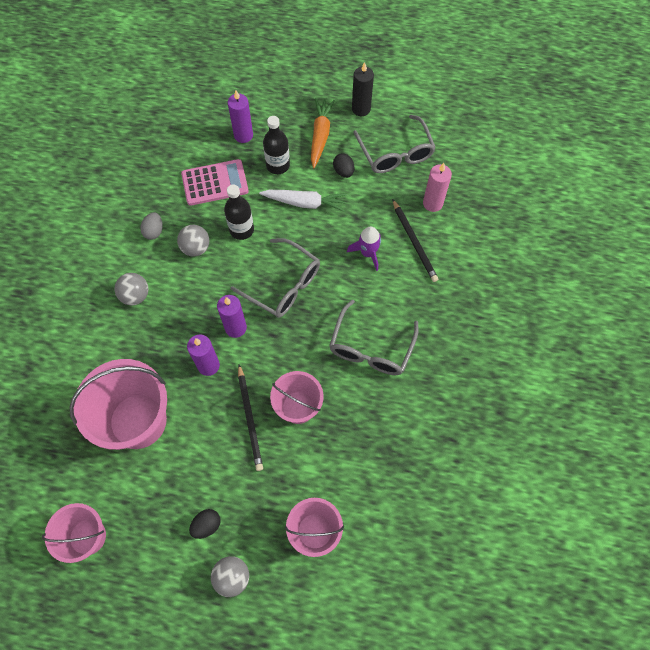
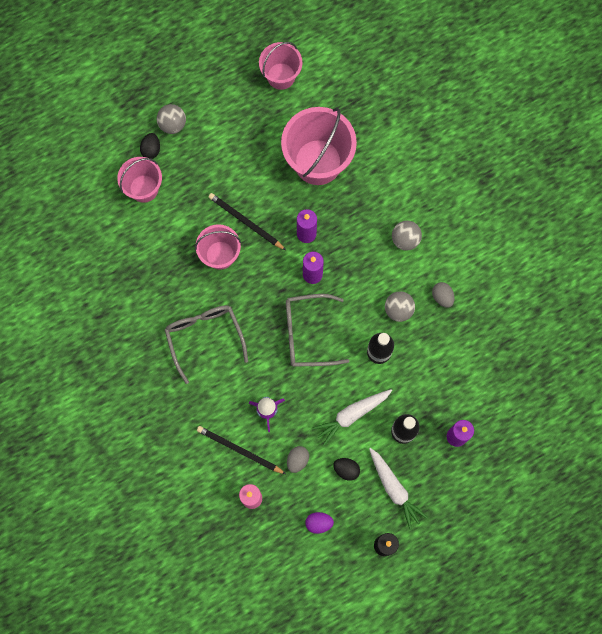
camera: 140 degrees right, 10 degrees up
pink calculator [181,159,249,206] -> none
black egg [189,509,221,539] -> black egg moved to [140,133,160,159]
orange carrot [311,98,335,168] -> white carrot [369,448,428,530]
grey glasses [353,115,436,173] -> purple egg [305,512,334,534]
none -> grey egg [287,446,309,473]

